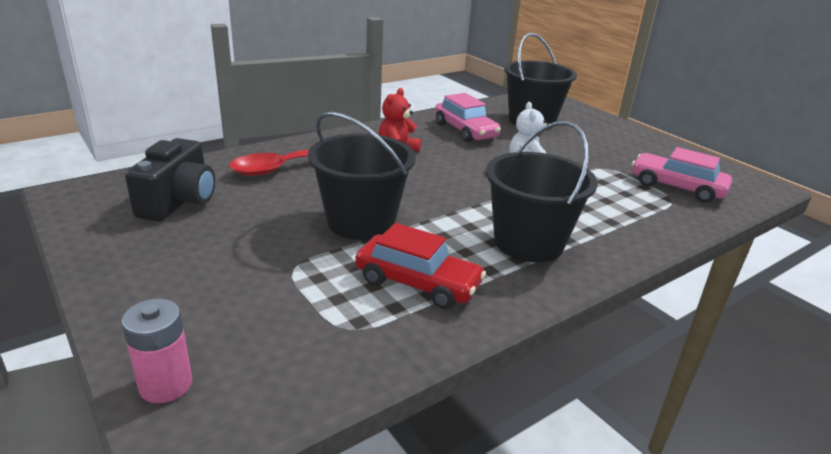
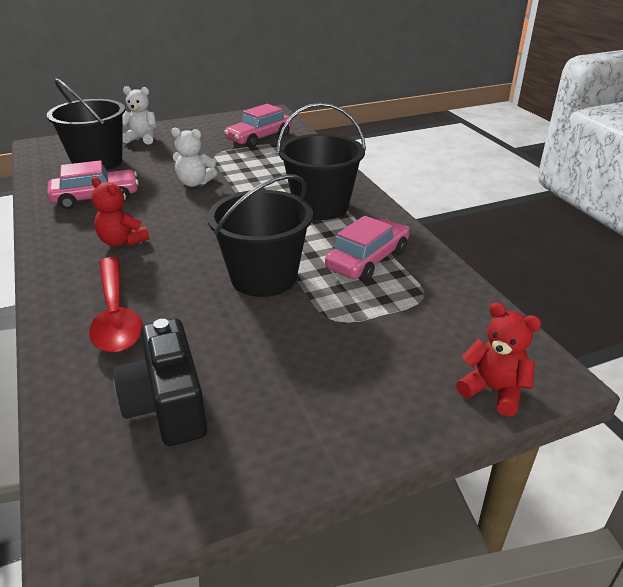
camera: 75 degrees left, 5 degrees up
pink battery [121,299,192,403] -> red teddy bear [456,303,542,417]
black camera [125,138,215,221] -> black camera turned 135 degrees counterclockwise [113,319,207,446]
red car [355,223,486,309] -> pink car [325,216,409,282]
none -> white teddy bear [122,86,157,144]

